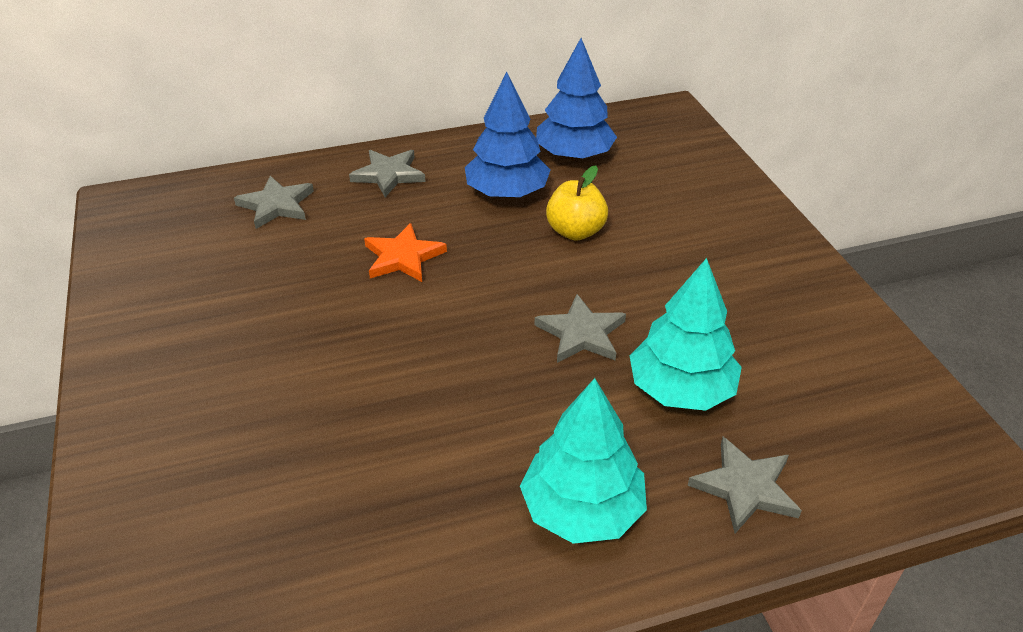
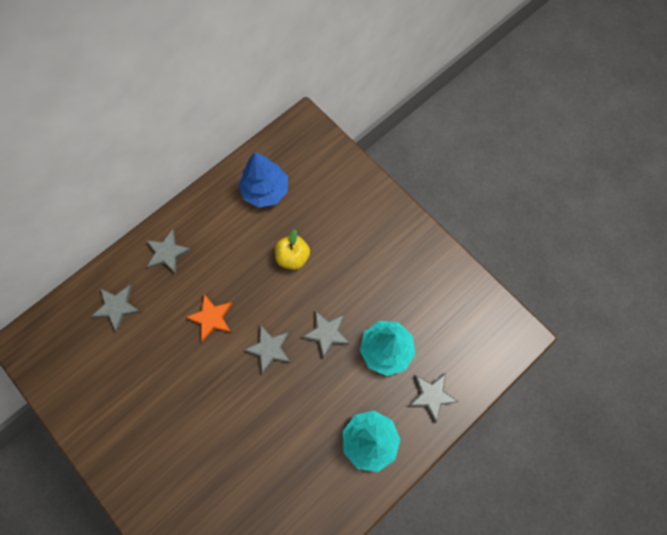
camera: 25 degrees left, 30 degrees up
blue tree [465,72,550,198] -> none
none -> grey star [244,325,291,374]

